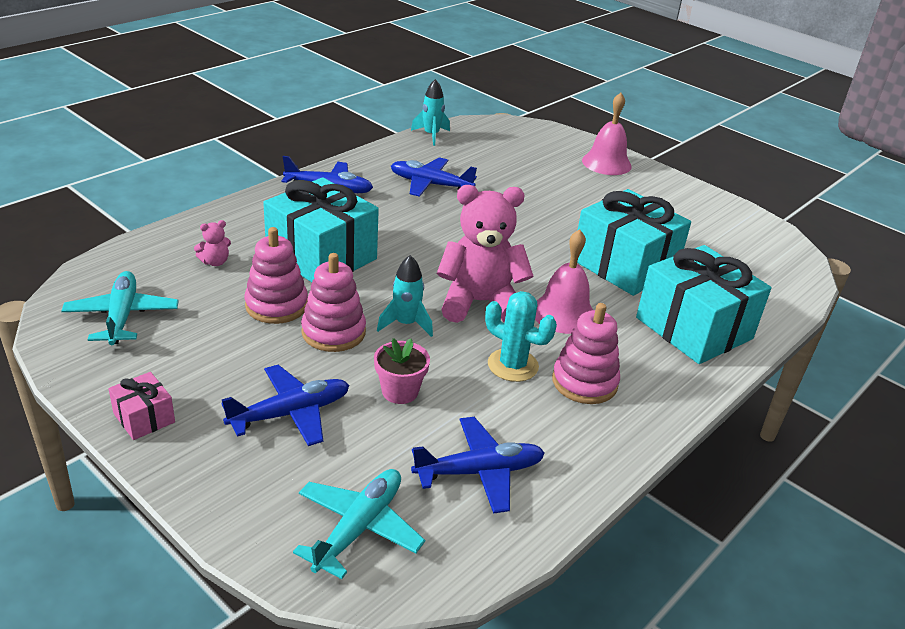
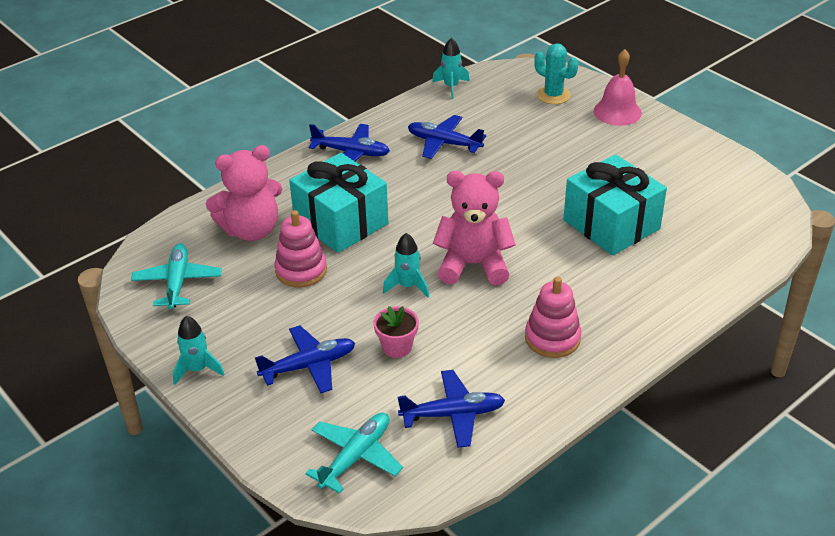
camera: 10 degrees right, 5 degrees up
pink gift [108,372,175,440] -> turquoise rocket [173,316,225,385]
pink teddy bear [194,220,231,266] -> pink teddy bear [206,145,282,241], size x2.48
pink stacking toy [301,253,366,352] -> none
turquoise cactus [485,291,557,382] -> turquoise cactus moved to [534,43,578,104]
pink bell [535,229,593,334] -> none
turquoise gift [636,245,771,364] -> none

